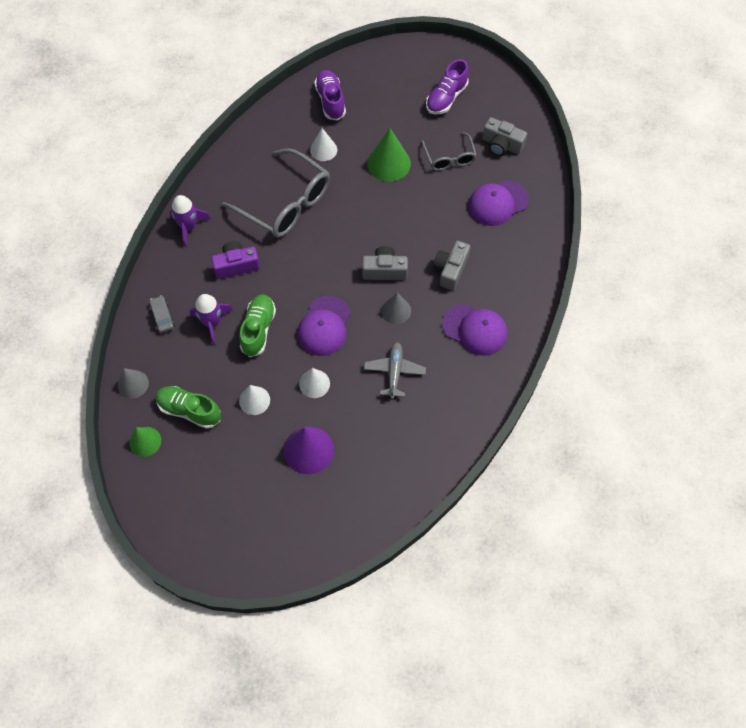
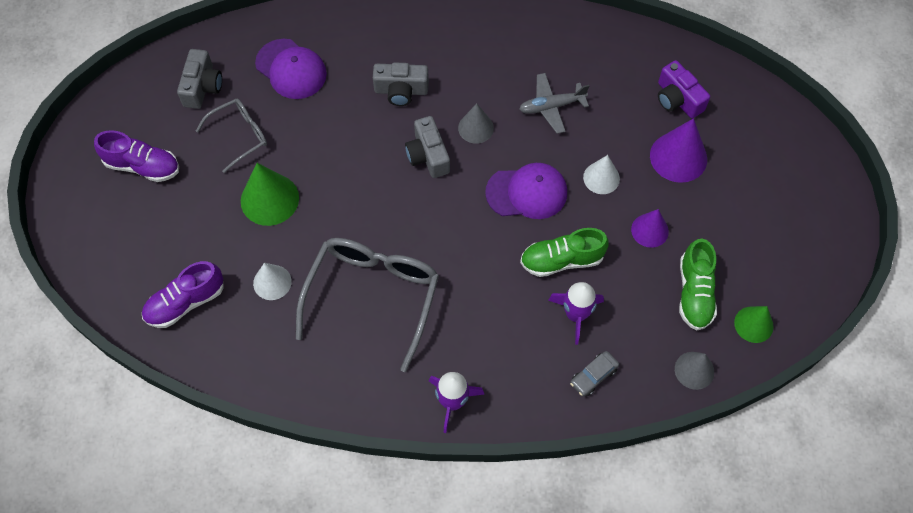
camera: 110 degrees left, 0 degrees up
purple camera [211,241,260,279] -> purple camera moved to [658,60,710,118]
white cone [239,385,270,415] -> purple cone [631,209,669,248]
purple cap [442,304,507,356] -> none

